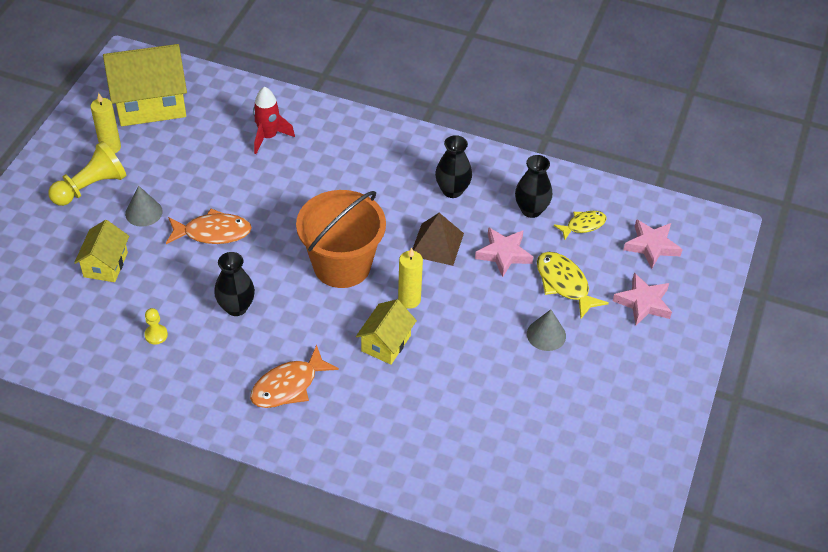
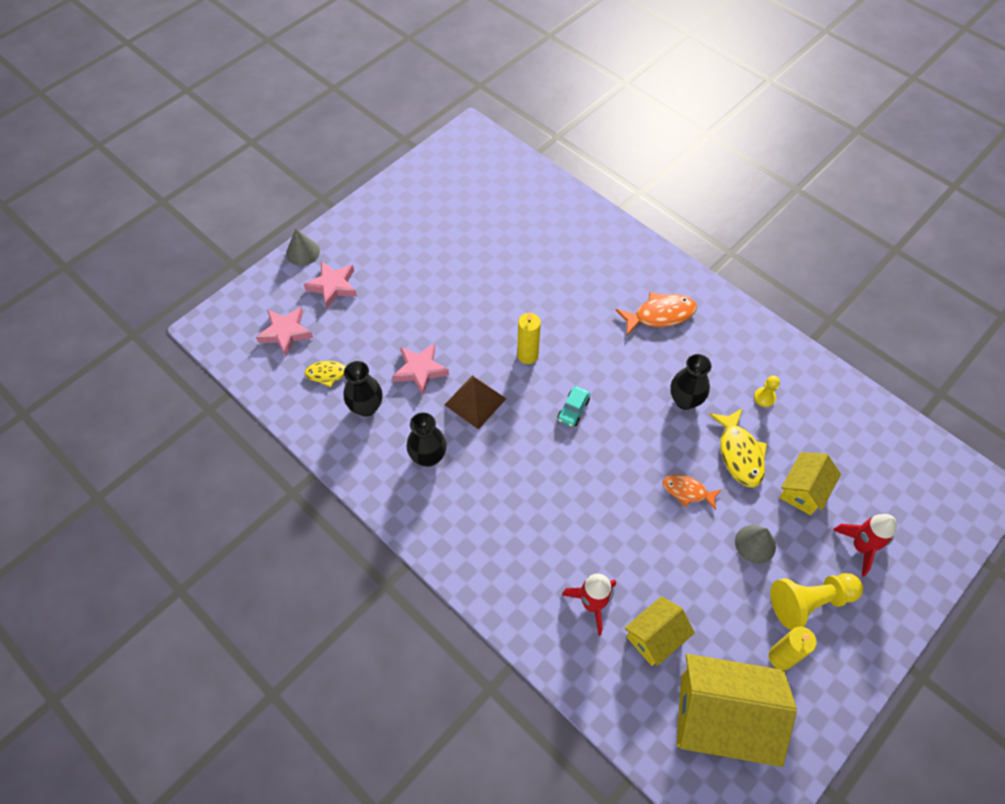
camera: 155 degrees left, 10 degrees up
orange fish [166,209,252,244] -> orange fish [663,475,722,510], size x0.65
orange bucket [296,190,386,288] -> turquoise car [558,386,590,427]
yellow house [356,299,417,365] -> yellow house moved to [625,596,695,666]
grey cone [527,309,566,351] -> grey cone moved to [286,228,320,266]
yellow fish [537,252,609,318] -> yellow fish moved to [709,408,767,488]
none -> red rocket [833,514,897,577]

